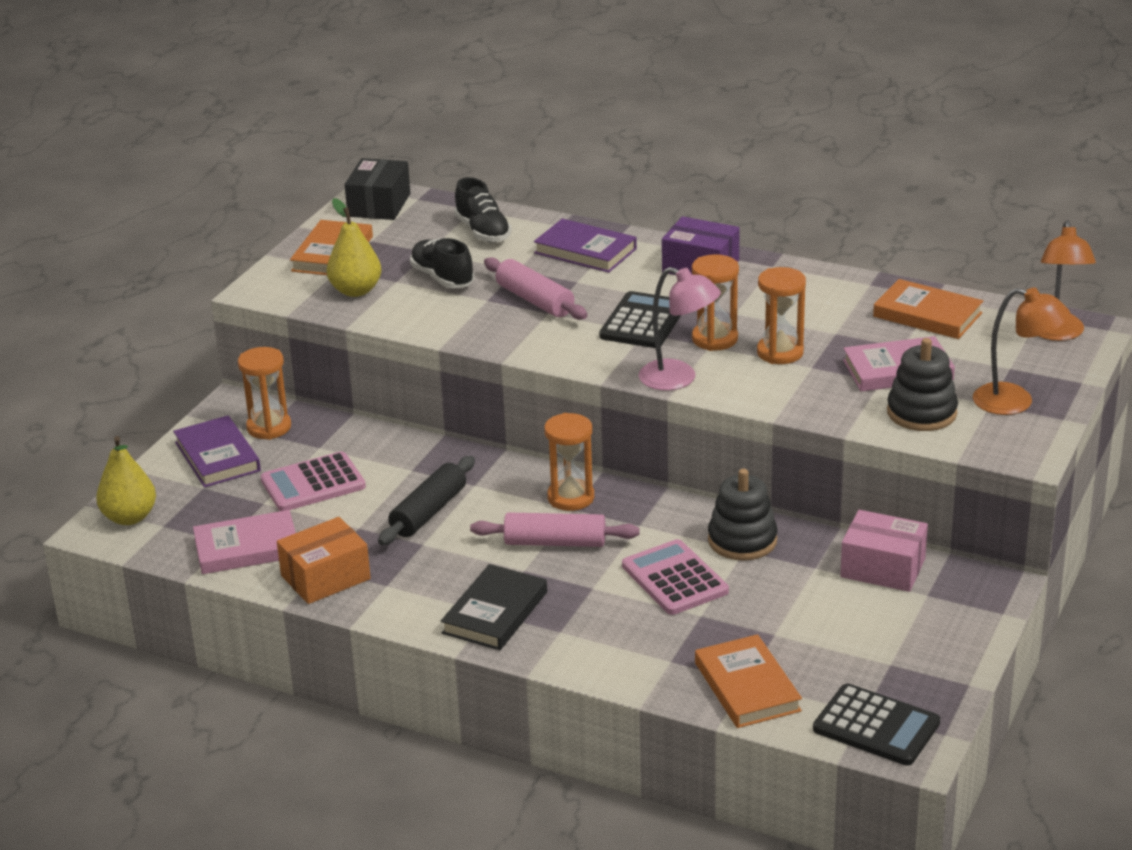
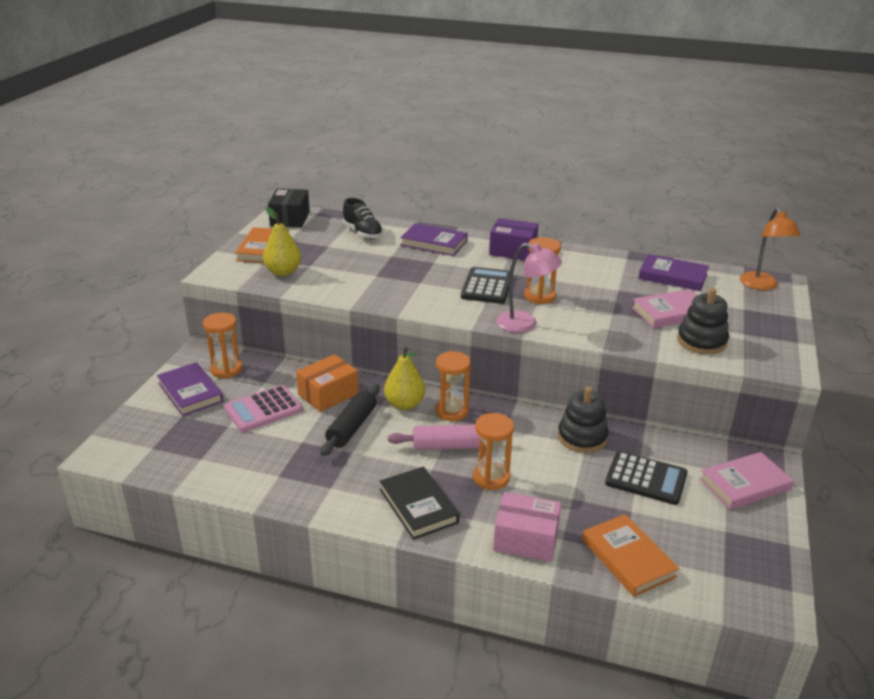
camera: 10 degrees left, 0 degrees up
yellow pear [96,436,156,525] -> yellow pear moved to [384,347,425,410]
pink book [193,510,296,574] -> pink book moved to [699,452,794,510]
orange box [277,517,371,604] -> orange box moved to [296,354,359,412]
black shoe [410,238,474,288] -> none
black book [441,564,547,650] -> black book turned 45 degrees counterclockwise [380,467,459,540]
pink rolling pin [484,257,588,320] -> none
pink calculator [622,539,729,615] -> none
orange hourglass [757,267,806,364] -> orange hourglass moved to [473,413,514,490]
black calculator [813,683,940,766] -> black calculator moved to [605,451,687,505]
pink box [840,510,928,592] -> pink box moved to [493,492,561,562]
orange book [873,279,983,339] -> purple book [638,254,709,291]
orange lamp [973,288,1070,415] -> none

